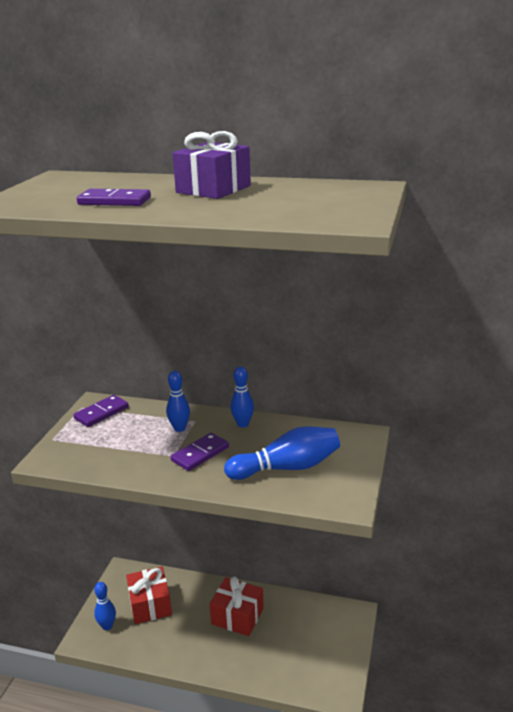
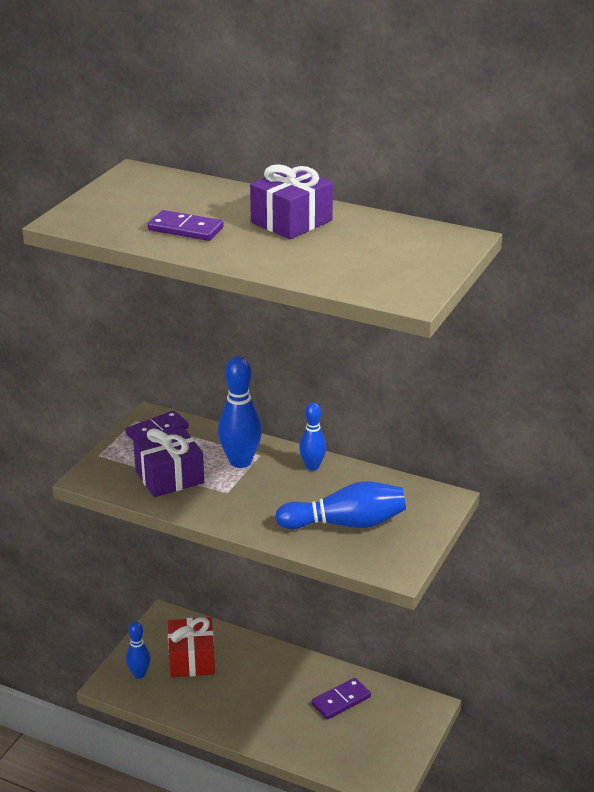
camera: 10 degrees right, 5 degrees up
blue bowling pin [166,371,190,432] -> blue bowling pin [218,356,262,468], size x1.62
purple domino [171,433,229,471] -> purple domino moved to [311,678,371,720]
red gift [210,576,264,636] -> none
none -> purple gift [133,428,204,497]

